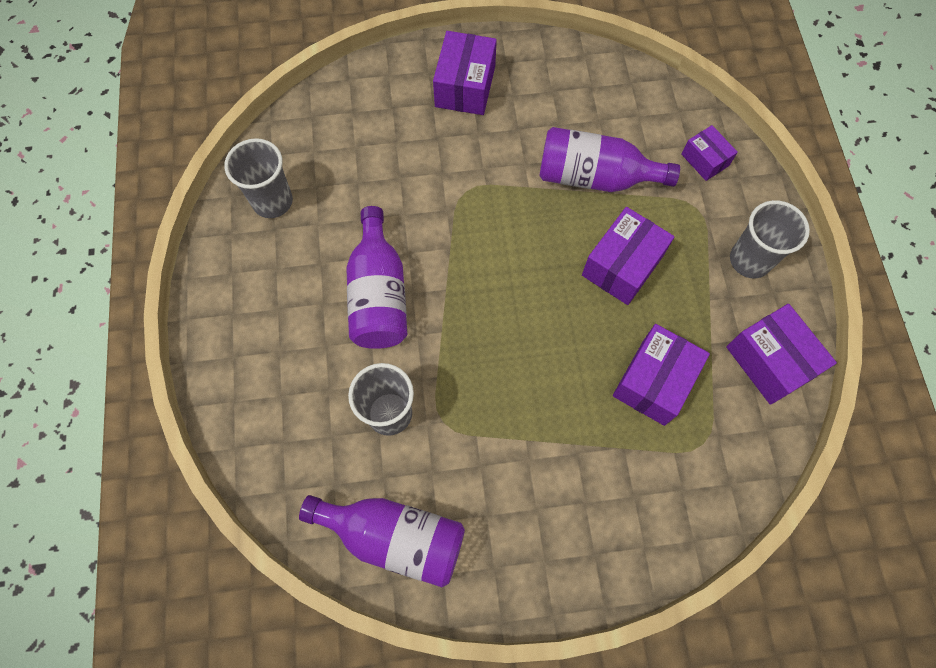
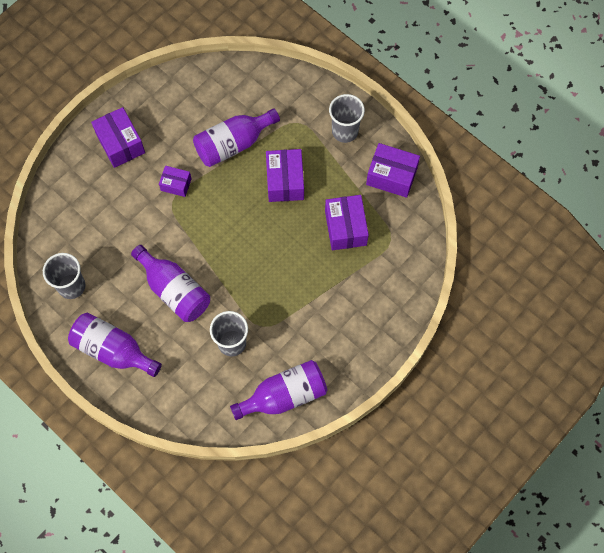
camera: 40 degrees left, 0 degrees up
purple box [681,125,738,181] -> purple box moved to [159,166,191,197]
none -> purple bottle [68,313,162,377]

